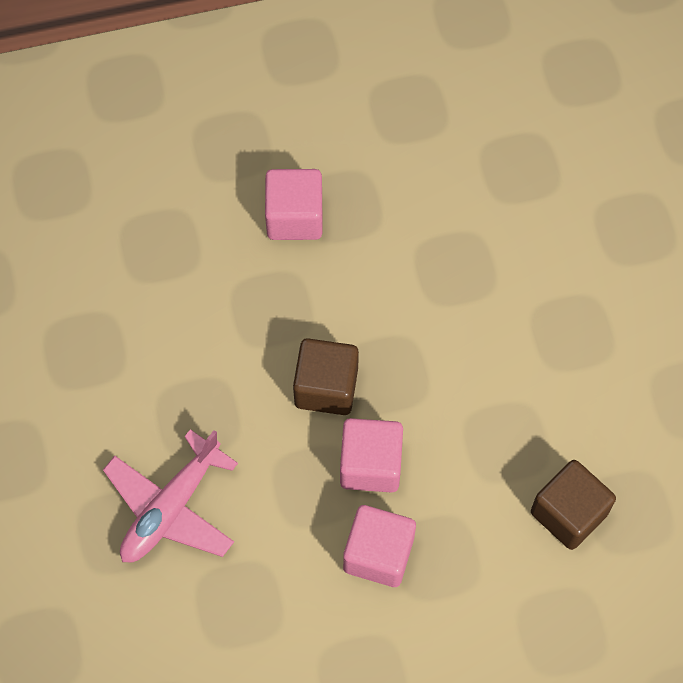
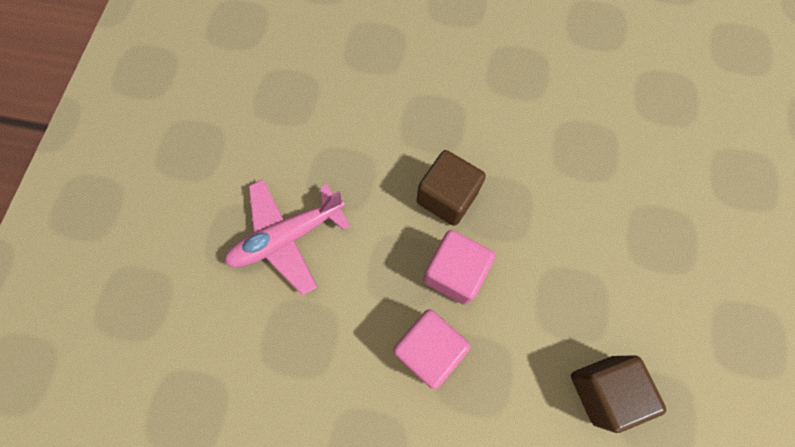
camera: 25 degrees right, 5 degrees up
pink cube [265,169,322,240] -> none

